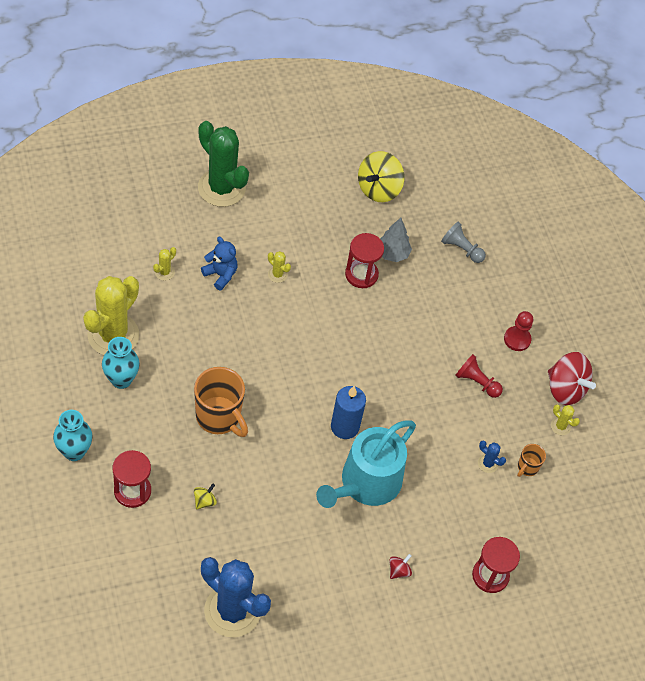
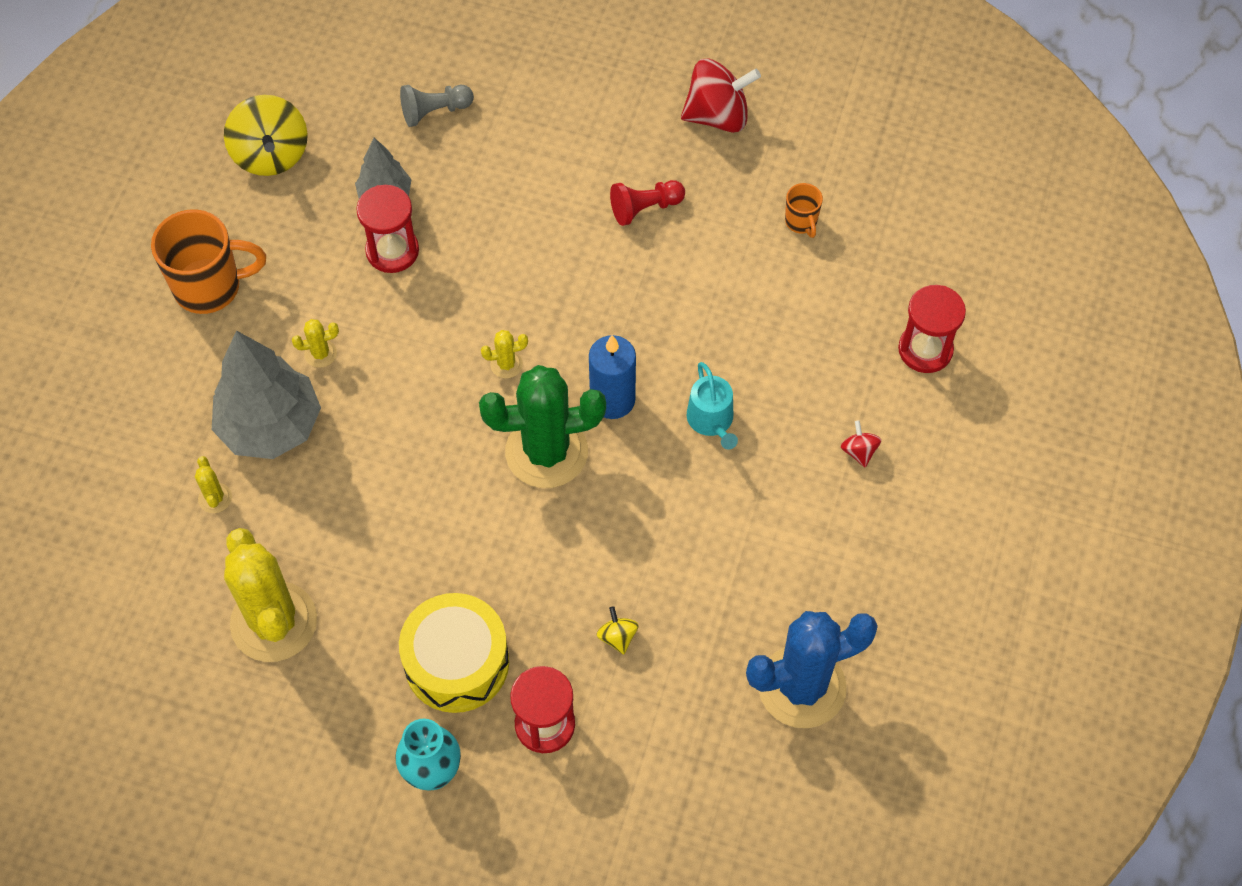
camera: 50 degrees left, 5 degrees up
turquoise vase [102,337,140,389] -> none
orange mug [194,367,248,437] -> orange mug moved to [151,209,266,314]
green cactus [198,121,249,207] -> green cactus moved to [479,365,606,488]
blue teddy bear [201,237,237,290] -> grey tree [212,330,321,459]
turquoise watering can [316,420,416,508] -> turquoise watering can [687,362,738,450], size x0.50
blue cactus [478,441,506,473] -> none
red pawn [504,311,533,351] -> none
yellow cactus [551,404,580,435] -> yellow cactus moved to [481,330,528,379]
none -> yellow drum [399,593,509,713]

